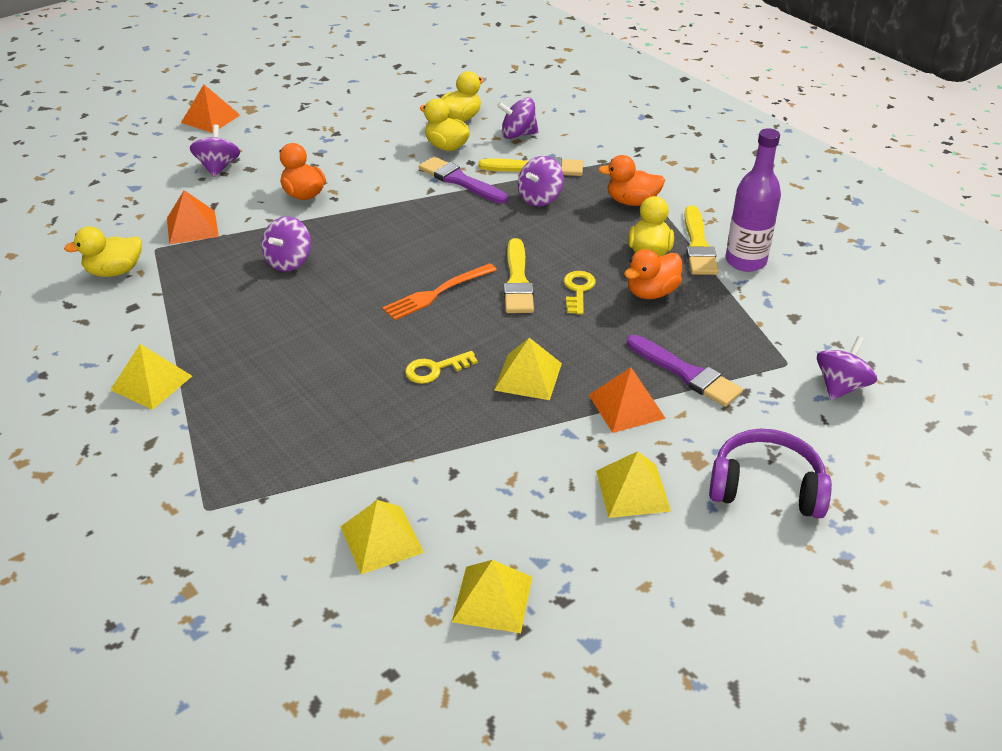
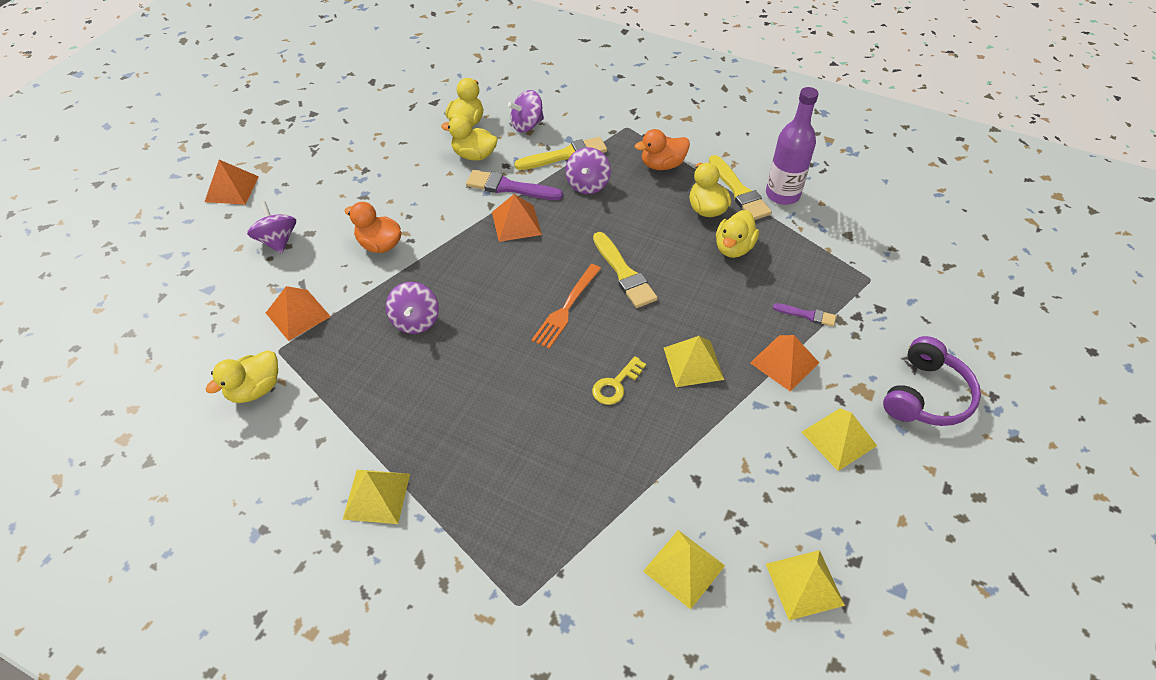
camera: 25 degrees left, 10 degrees up
yellow key [564,271,596,315] -> none
orange duck [624,249,682,299] -> yellow duck [716,210,759,258]
purple brush [627,335,743,407] -> purple brush [773,303,836,326], size x0.56
purple headphones [709,429,832,519] -> purple headphones turned 135 degrees clockwise [883,336,981,426]
purple spinning top [817,336,877,400] -> none
none -> orange pyramid [492,194,542,242]

